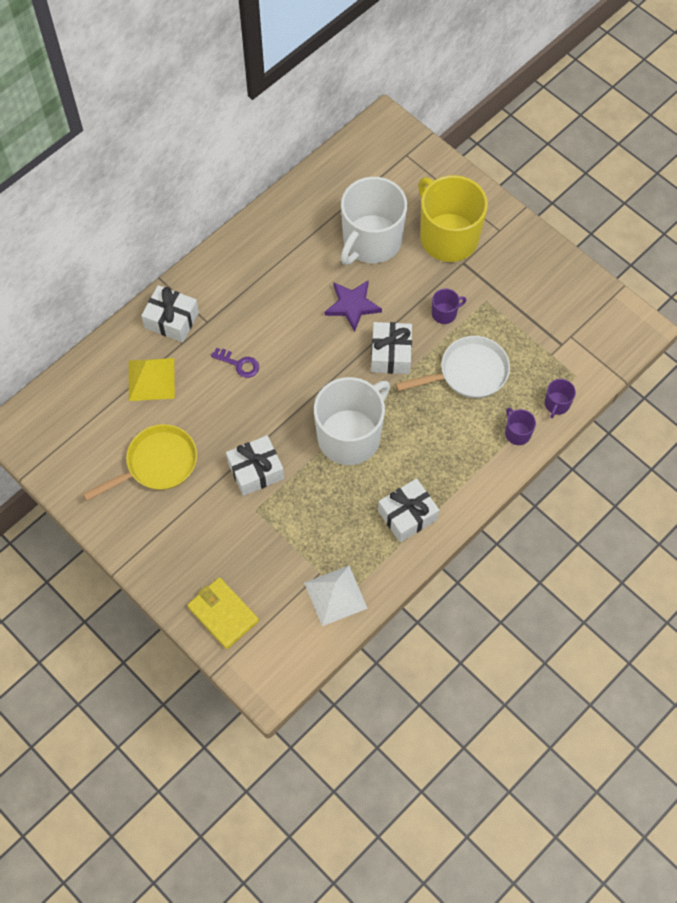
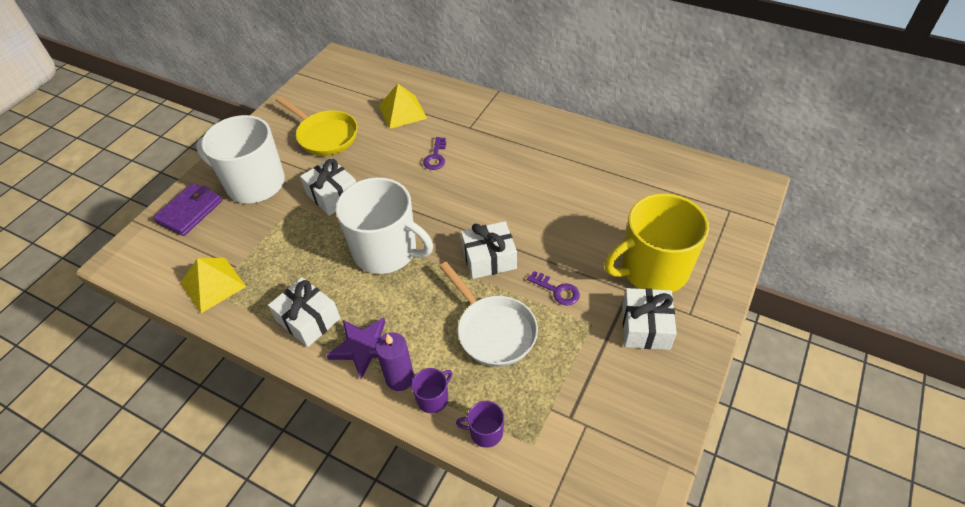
camera: 75 degrees right, 15 degrees down
white gift [141,285,199,342] -> white gift moved to [622,288,677,350]
yellow wallet [187,577,259,649] -> purple wallet [153,183,222,236]
white pyramid [304,566,368,626] -> yellow pyramid [181,258,246,313]
purple star [325,280,382,332] -> purple star moved to [326,317,385,379]
white mug [341,177,407,265] -> white mug moved to [196,115,285,203]
yellow mug [418,175,488,262] -> yellow mug turned 150 degrees counterclockwise [605,193,709,292]
purple mug [432,288,466,324] -> purple key [527,271,580,306]
none -> purple candle [375,332,414,391]

